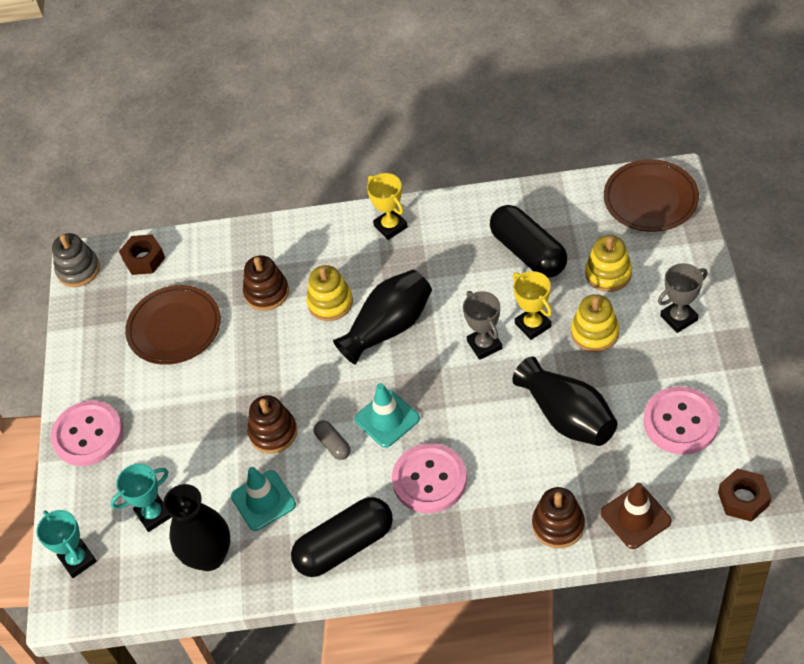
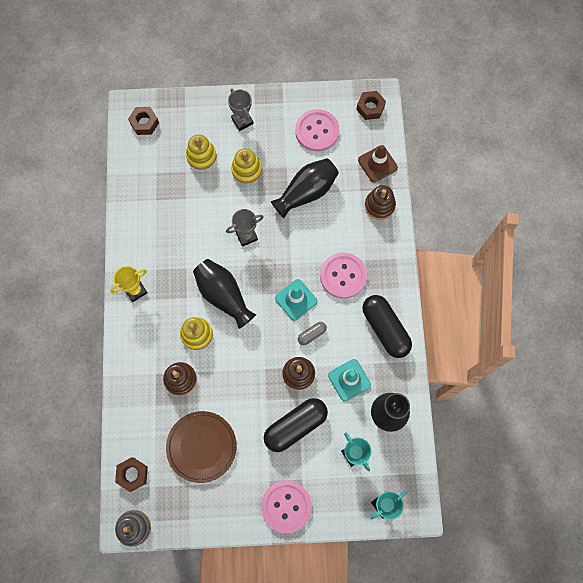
camera: 95 degrees left, 20 degrees up
black capsule [490,205,567,278] -> black capsule moved to [264,398,328,452]
yellow trophy [513,271,552,340] -> none
brown plate [604,159,699,232] -> brown nut [128,107,159,135]

